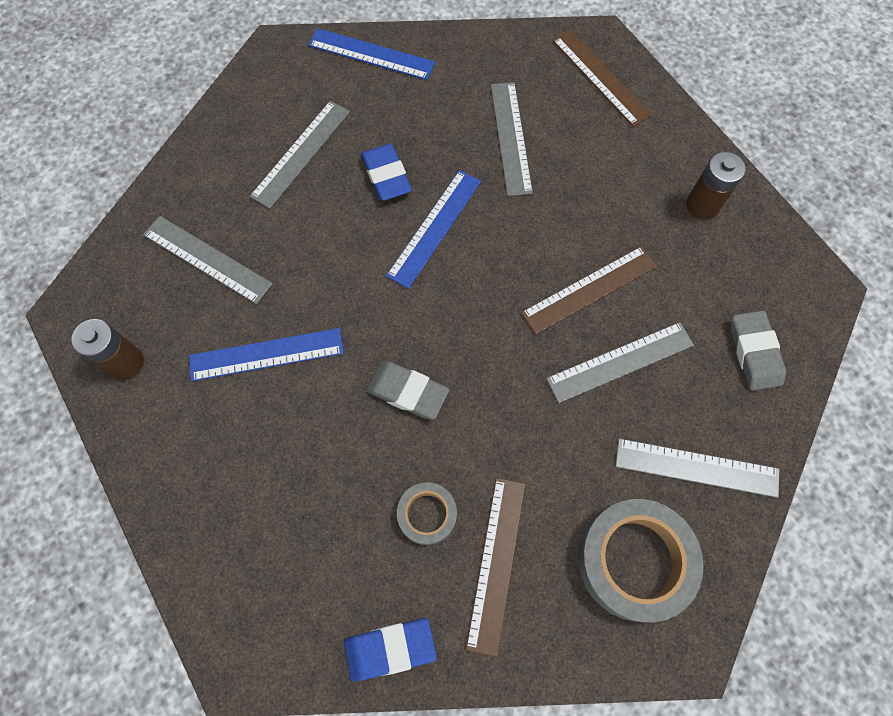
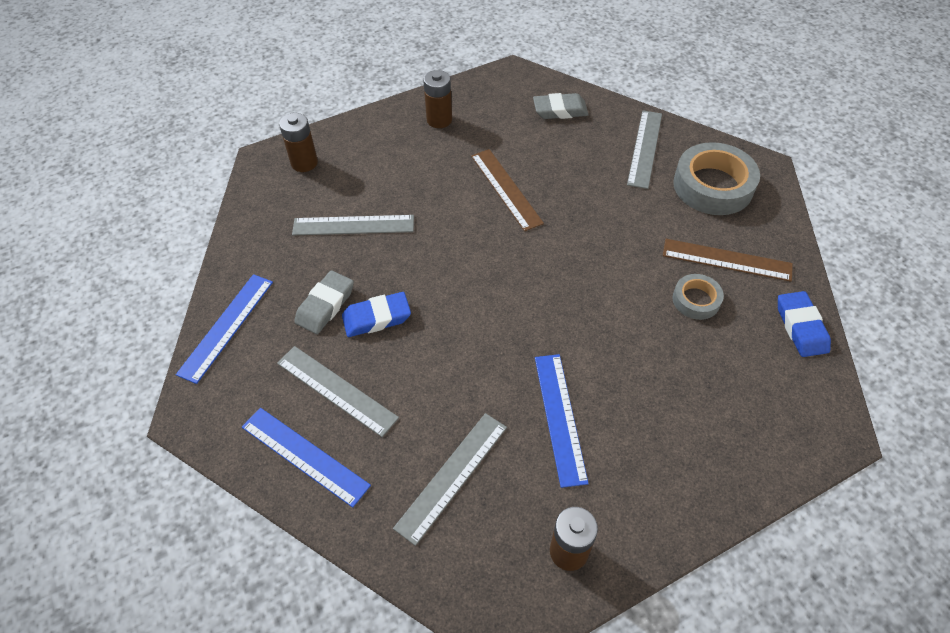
camera: 85 degrees left, 15 degrees down
grey eraser [366,361,449,420] -> grey eraser moved to [294,271,354,334]
blue ruler [386,170,481,289] -> blue ruler moved to [242,408,371,508]
grey ruler [546,322,694,403] -> none
brown ruler [552,30,652,127] -> brown battery [279,113,318,172]

